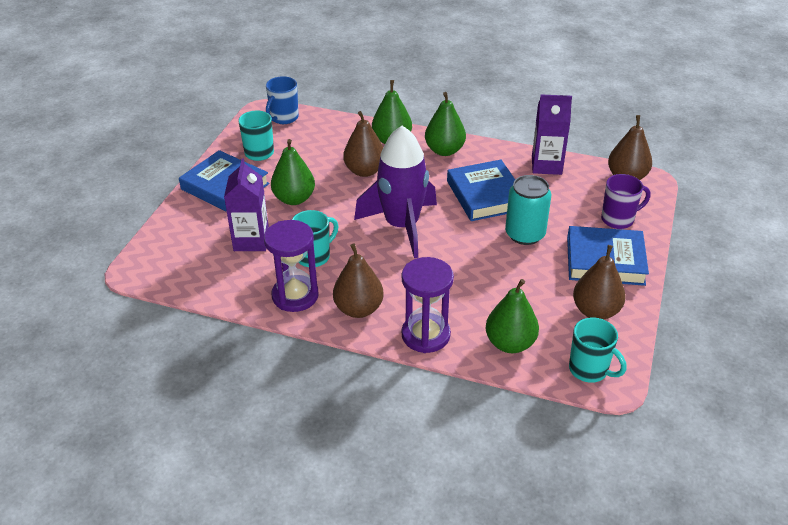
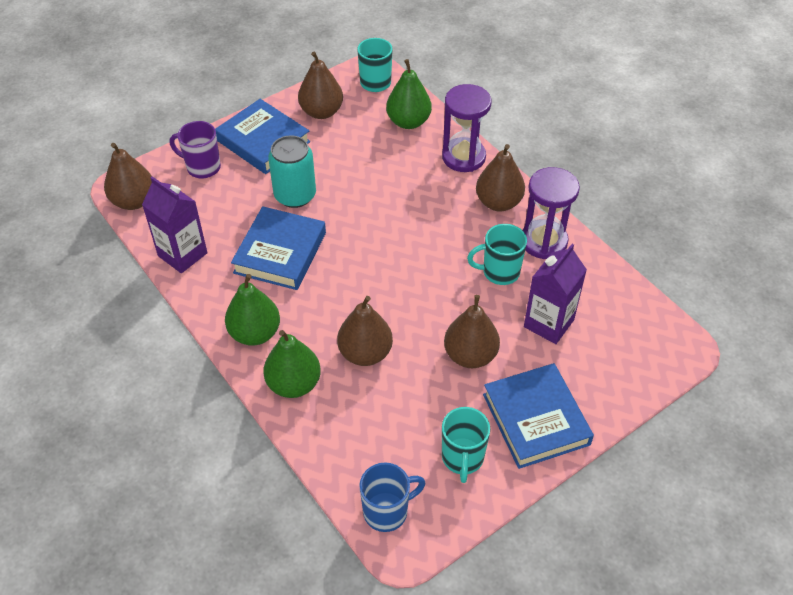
camera: 145 degrees left, 10 degrees up
green pear [271,139,315,205] -> brown pear [444,295,500,368]
purple rocket [354,126,437,258] -> none

